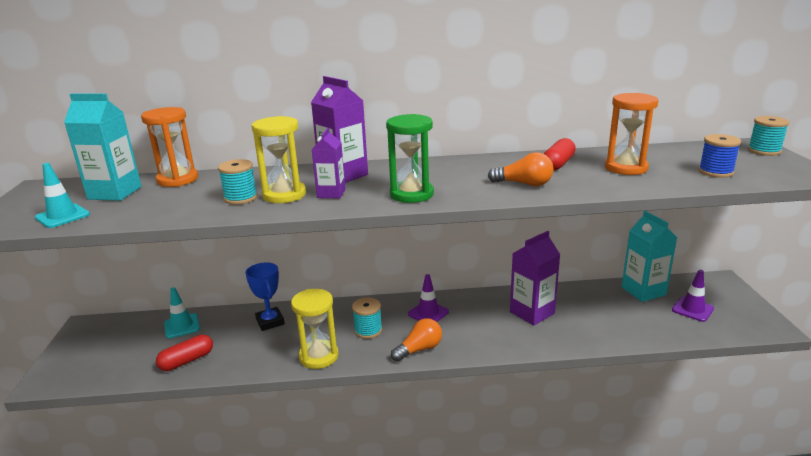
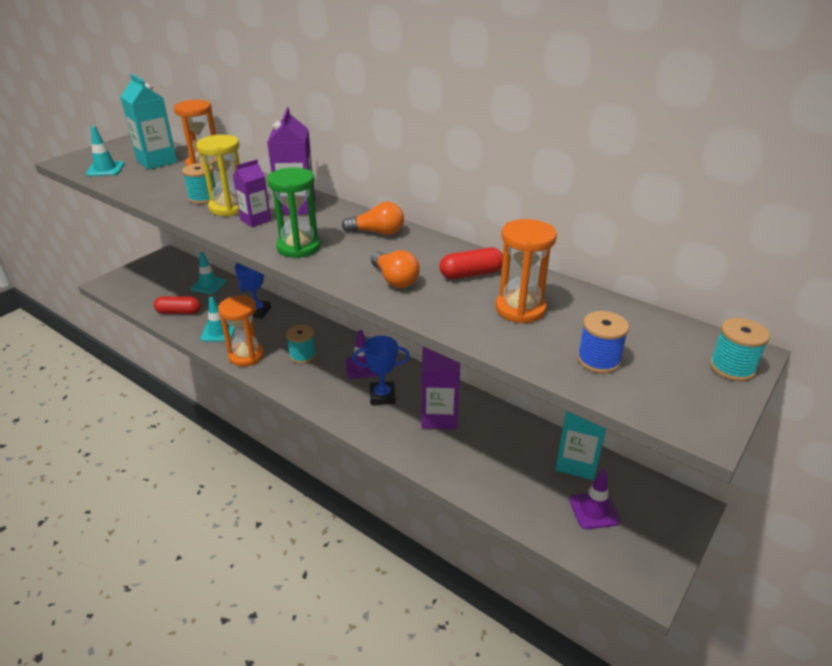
camera: 40 degrees right, 10 degrees up
yellow hourglass [291,289,339,369] -> orange hourglass [218,296,264,367]
orange light bulb [391,318,442,362] -> orange light bulb moved to [342,202,404,235]
none -> turquoise traffic cone [201,296,235,341]
none -> blue trophy [352,336,410,405]

